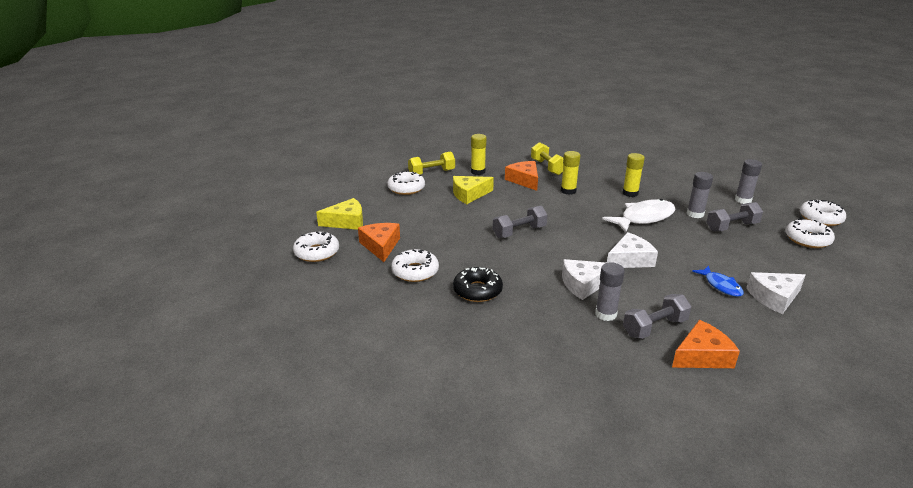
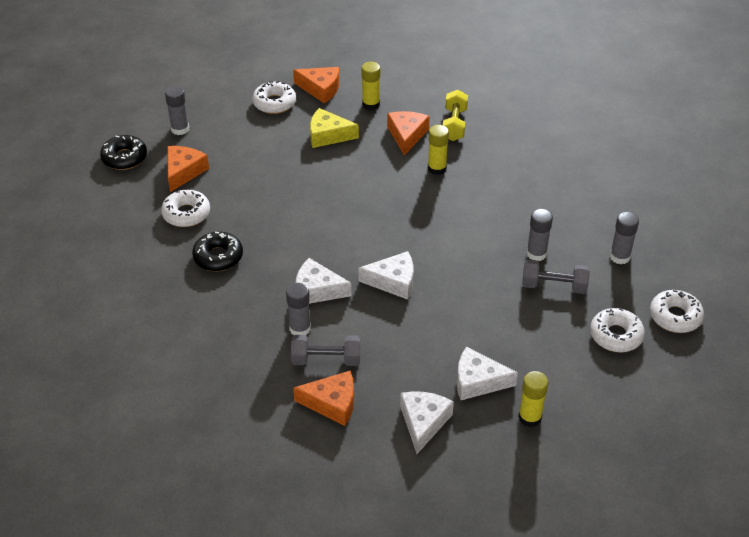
camera: 30 degrees right, 15 degrees up
white donut [293,232,339,262] -> black donut [100,135,147,170]
yellow cheese [316,198,363,230] -> grey glue stick [165,86,189,135]
yellow dumbbell [408,151,455,175] -> orange cheese [293,67,339,103]
grey dumbbell [493,206,548,238] -> none
white fish [603,199,675,233] -> none
yellow glue stick [623,153,645,197] -> yellow glue stick moved to [518,371,548,427]
blue fish [692,266,744,297] -> none
none -> white cheese [400,392,454,454]

